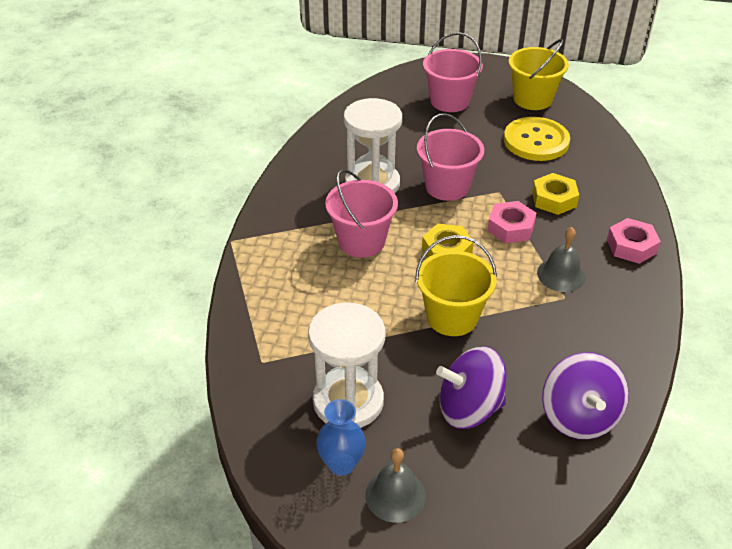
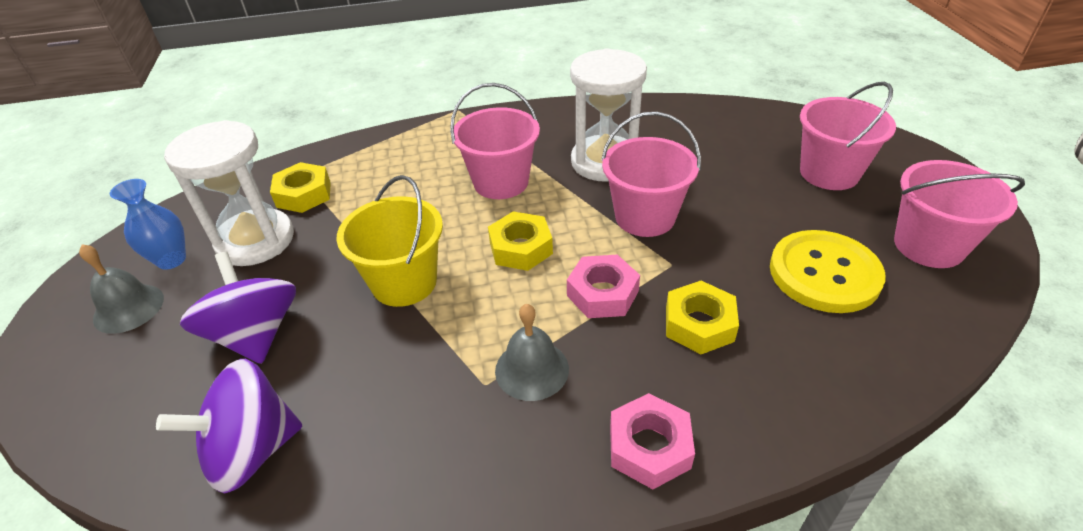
camera: 70 degrees right, 0 degrees up
yellow bucket [509,39,569,110] -> pink bucket [894,160,1025,268]
none -> yellow nut [270,162,331,213]

